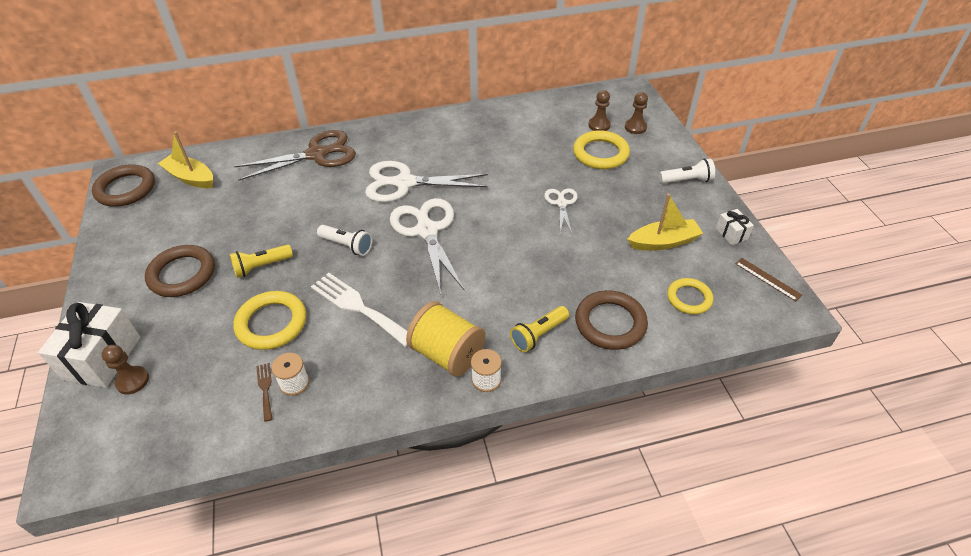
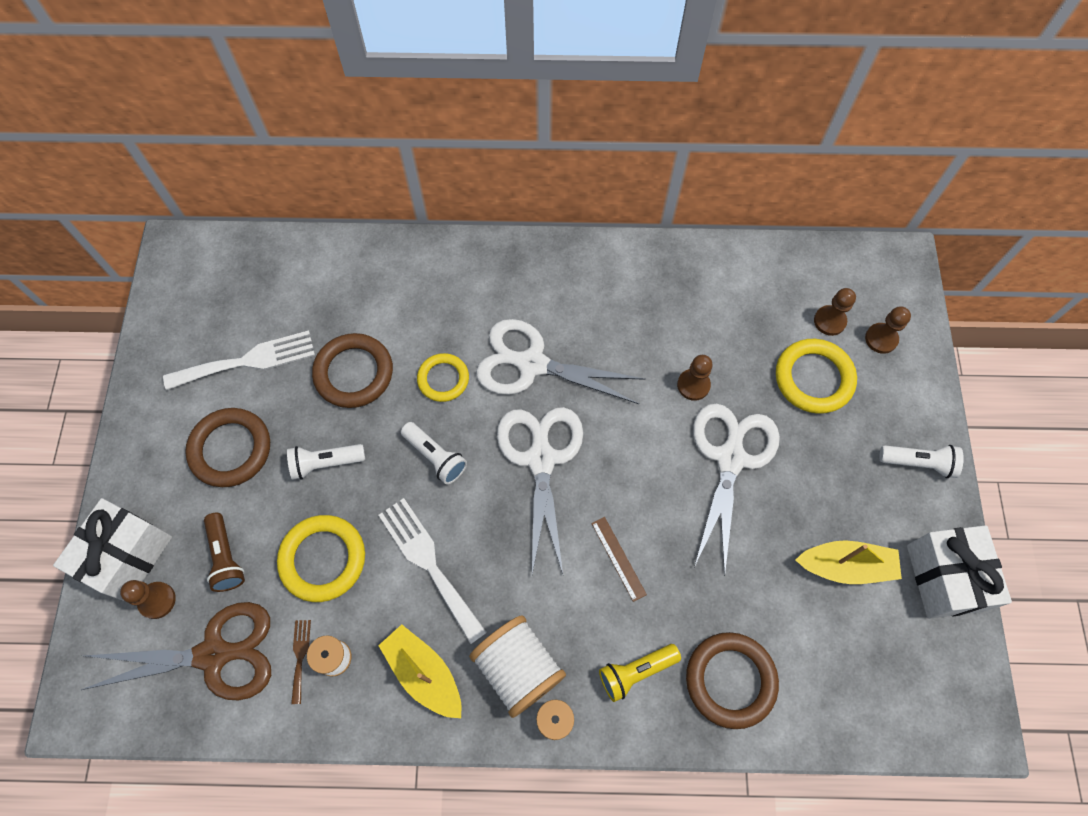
camera: 15 degrees right, 20 degrees up
brown ring [92,164,155,207] -> brown ring moved to [312,333,393,408]
yellow boat [158,131,213,188] -> yellow boat moved to [378,624,462,718]
yellow flashlight [230,244,293,278] -> white flashlight [287,444,365,480]
brown scissors [234,130,356,181] -> brown scissors moved to [81,602,271,701]
yellow spool [406,301,486,377] -> white spool [469,615,566,718]
white scissors [544,188,578,234] -> white scissors [693,404,780,576], size x1.89
yellow ring [667,278,713,314] -> yellow ring moved to [417,353,469,402]
white gift [716,209,754,245] -> white gift [907,525,1012,619], size x2.05
brown ruler [735,258,802,301] -> brown ruler moved to [591,517,647,602]
none -> white fork [163,330,315,390]
none -> brown flashlight [204,513,245,592]
none -> brown pawn [677,355,713,401]

